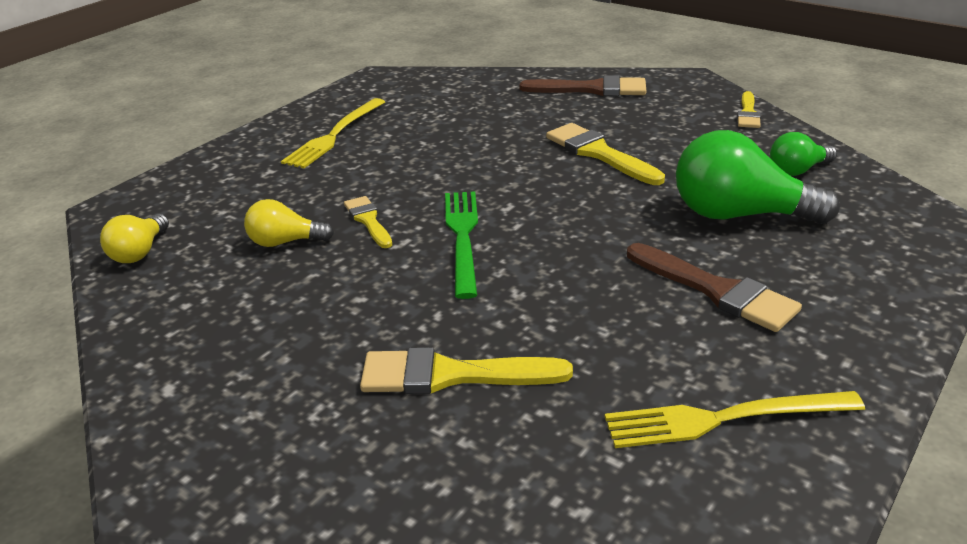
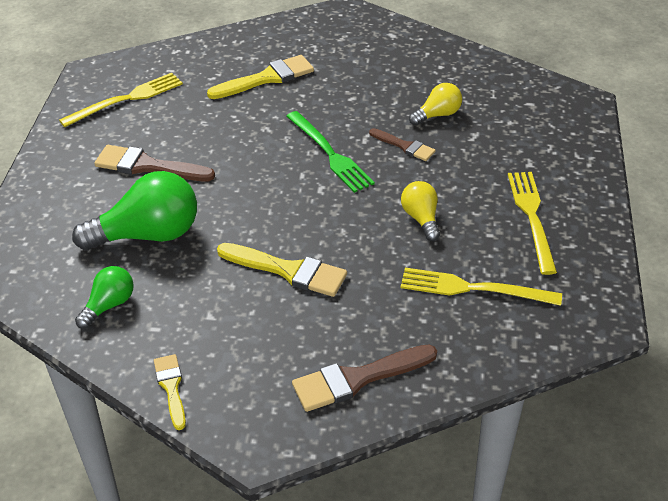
camera: 150 degrees right, 10 degrees up
yellow light bulb [100,214,169,263] -> yellow light bulb moved to [401,181,440,241]
yellow brush [344,196,392,248] -> brown brush [369,128,436,161]
none -> yellow fork [401,268,562,306]

